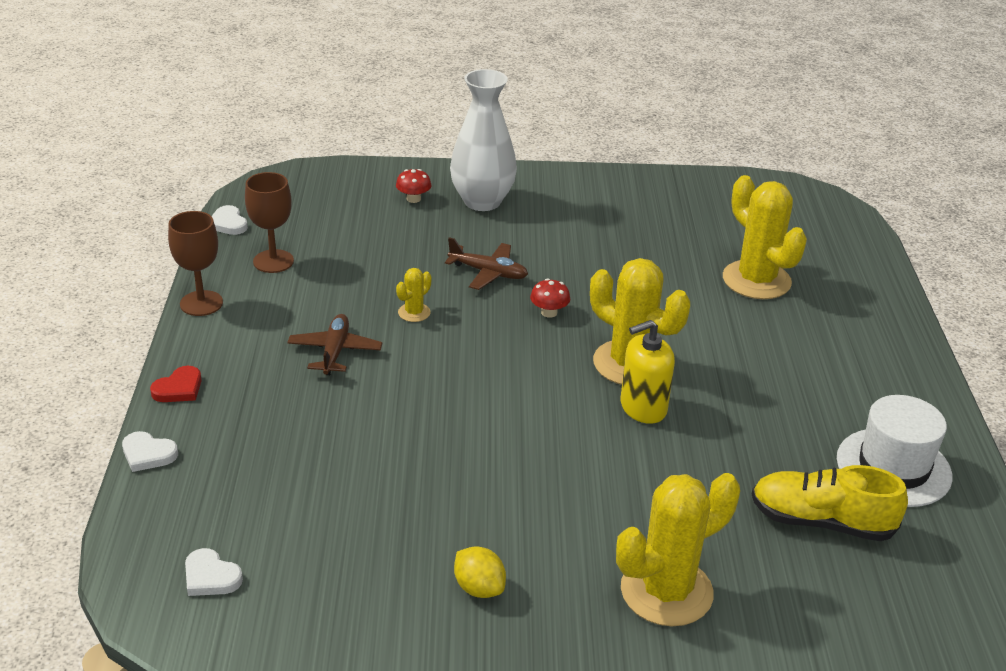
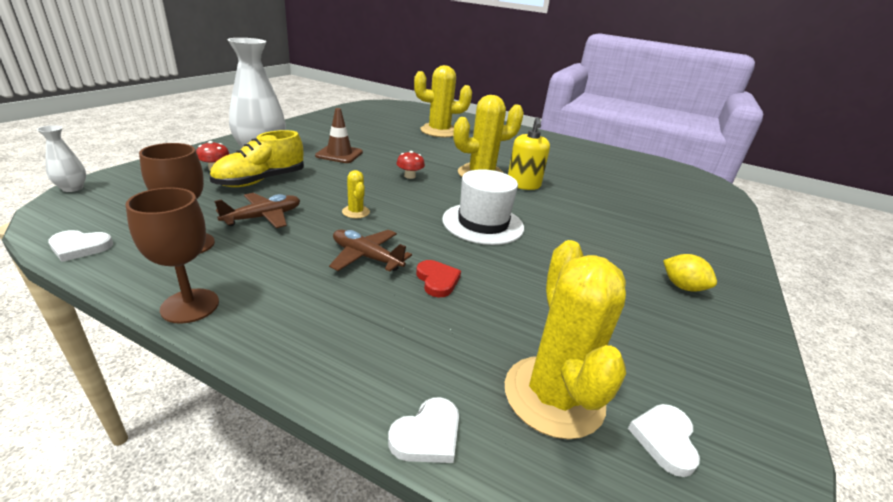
camera: 65 degrees left, 5 degrees down
red heart [150,366,202,402] -> red heart moved to [416,260,461,297]
white heart [185,548,243,596] -> white heart turned 135 degrees clockwise [628,404,700,477]
brown plane [445,237,528,290] -> brown plane moved to [214,193,300,228]
yellow lemon [454,546,506,598] -> yellow lemon turned 60 degrees clockwise [663,254,717,292]
yellow cactus [616,473,740,626] -> yellow cactus moved to [505,240,626,439]
yellow shoe [752,465,908,541] -> yellow shoe moved to [210,130,304,187]
white hat [837,395,953,507] -> white hat moved to [442,169,524,245]
none -> white vase [37,125,86,192]
none -> brown traffic cone [315,108,363,163]

